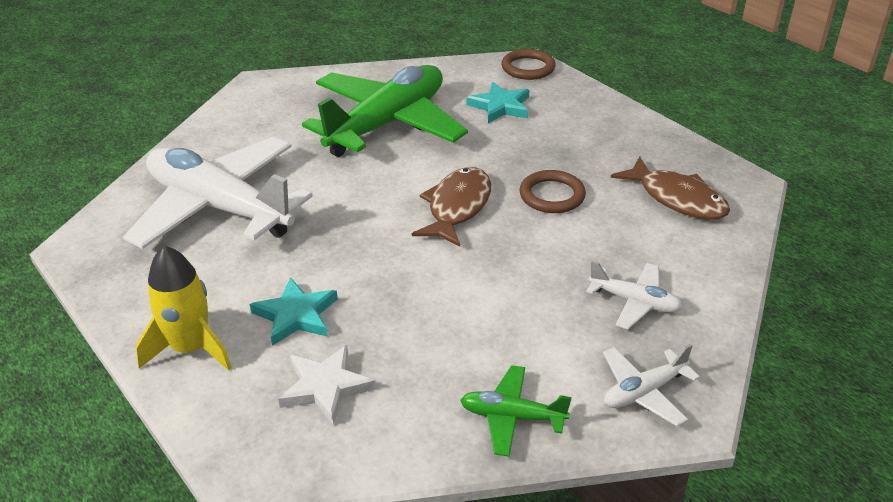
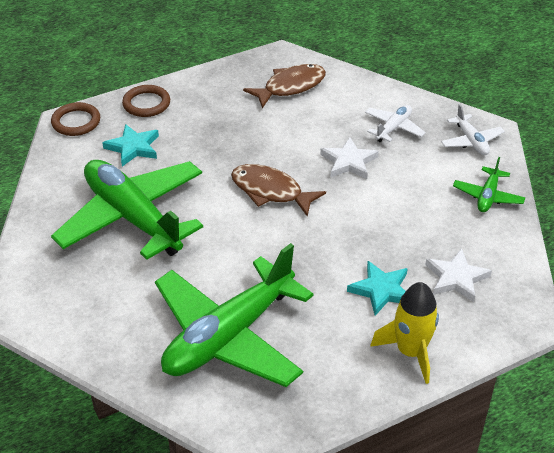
camera: 80 degrees left, 5 degrees up
white plane [123,137,313,249] -> green plane [155,243,314,387]
brown ring [519,170,586,213] -> brown ring moved to [122,85,170,117]
none -> white star [320,137,379,179]

